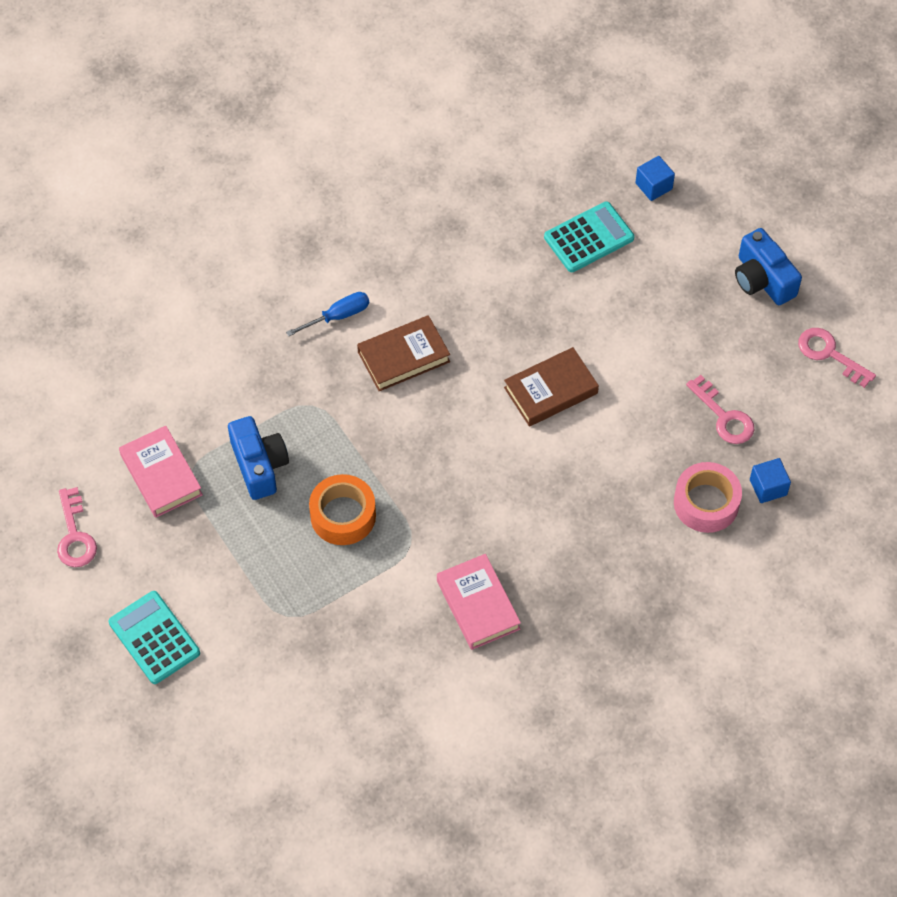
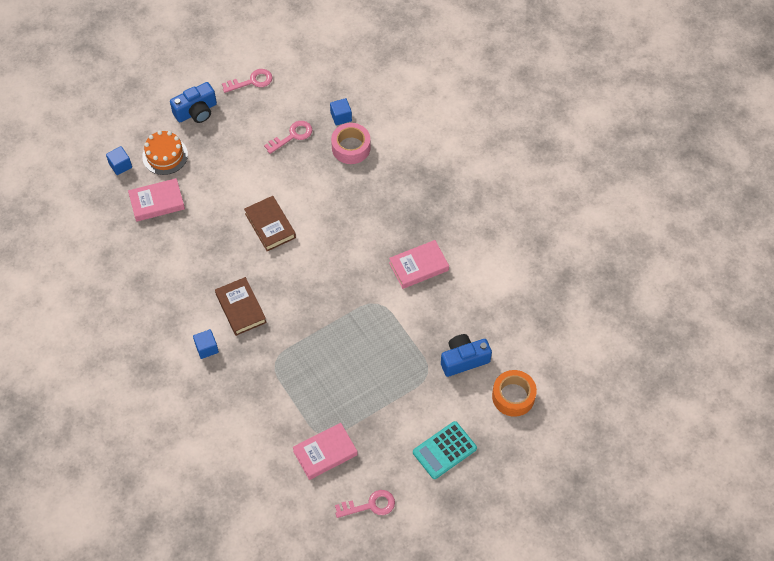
camera: 90 degrees left, 0 degrees up
blue camera [228,416,289,500] -> blue camera moved to [441,334,492,377]
blue screwdriver [286,292,369,337] -> blue cube [193,329,219,359]
orange tape [309,474,376,545] -> orange tape moved to [492,370,537,417]
turquoise calculator [544,201,634,272] -> pink book [128,178,185,222]
pink key [798,328,876,388] -> pink key turned 150 degrees counterclockwise [222,69,273,93]
none -> orange cake [142,131,188,175]

